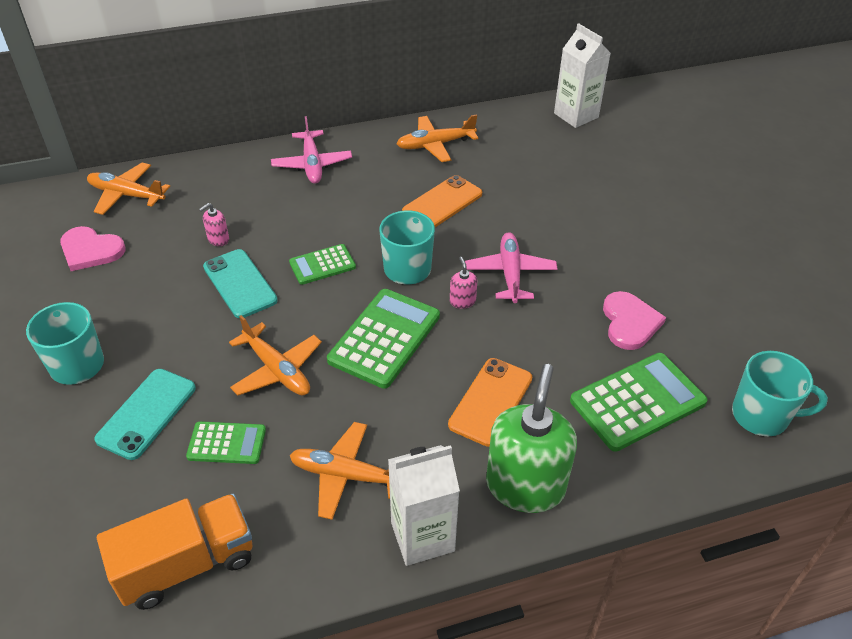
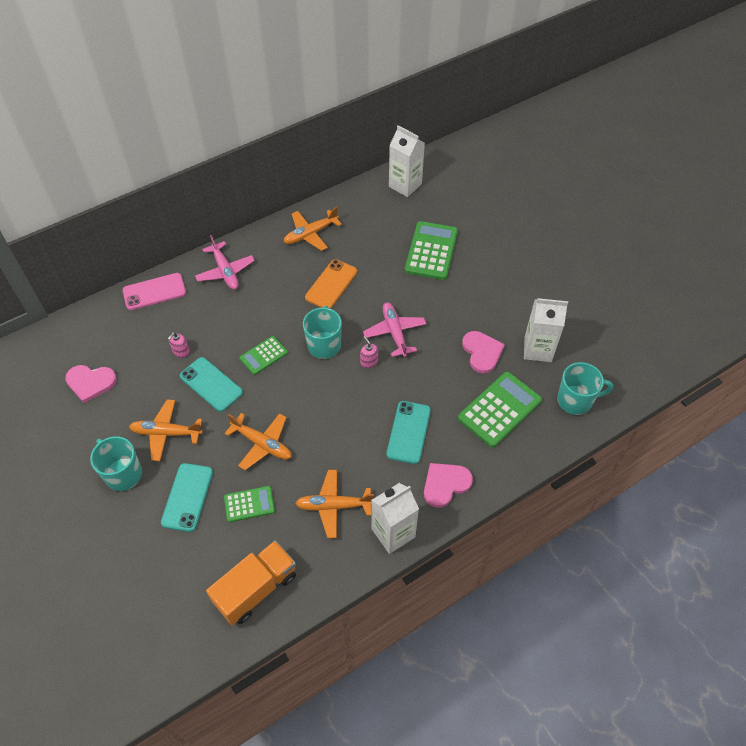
camera: 15 degrees left, 10 degrees up
orange plane [87,163,170,215] -> orange plane moved to [129,399,203,461]
green calculator [327,289,440,389] -> green calculator moved to [405,221,458,280]
orange phone [448,358,532,447] -> turquoise phone [387,401,431,464]
green soap dispenser [486,364,577,513] -> pink heart [424,463,473,508]
none -> pink phone [122,273,186,310]
none -> white carton [524,298,568,362]

